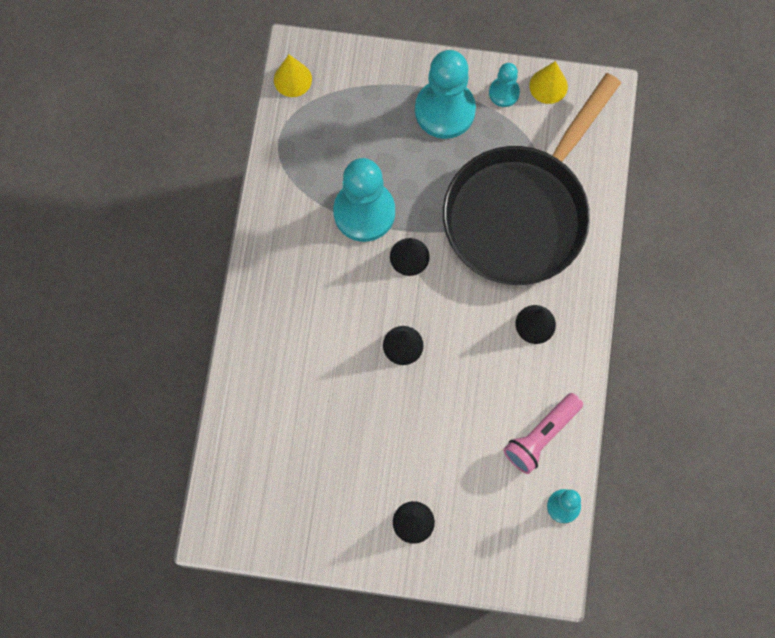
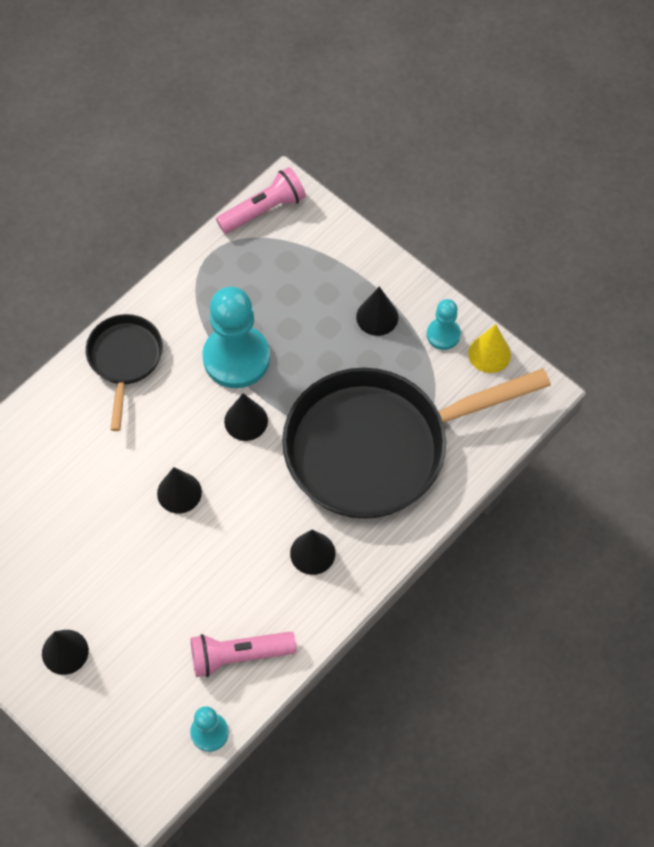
camera: 35 degrees right, 10 degrees down
yellow cone [274,55,312,97] -> pink flashlight [216,167,306,234]
turquoise pawn [415,50,476,139] -> black cone [356,286,398,336]
none -> black pan [86,314,163,431]

